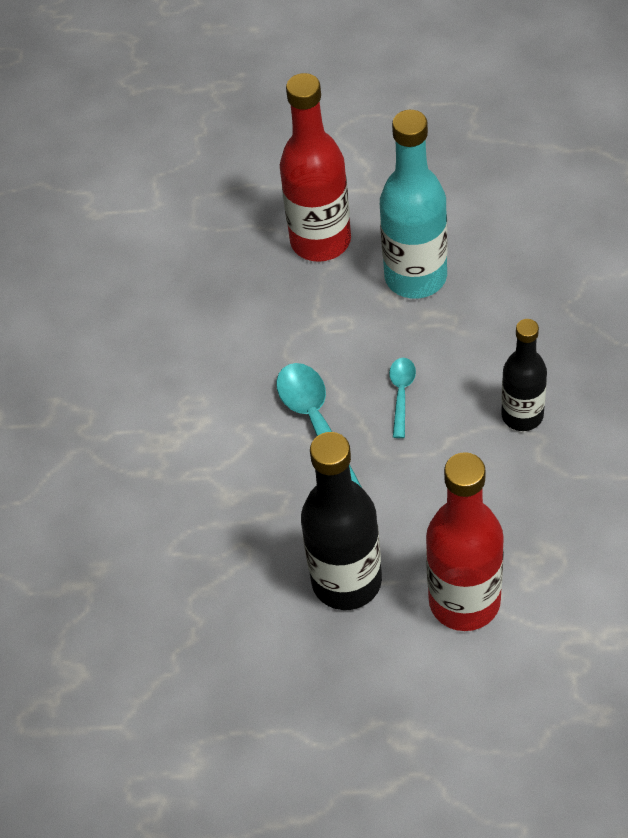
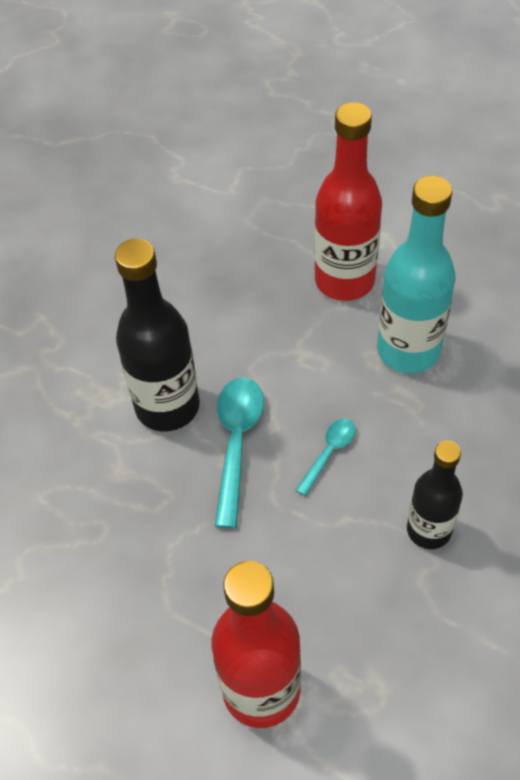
camera: 25 degrees right, 0 degrees up
black bottle [301,432,382,610] -> black bottle moved to [115,239,200,431]

